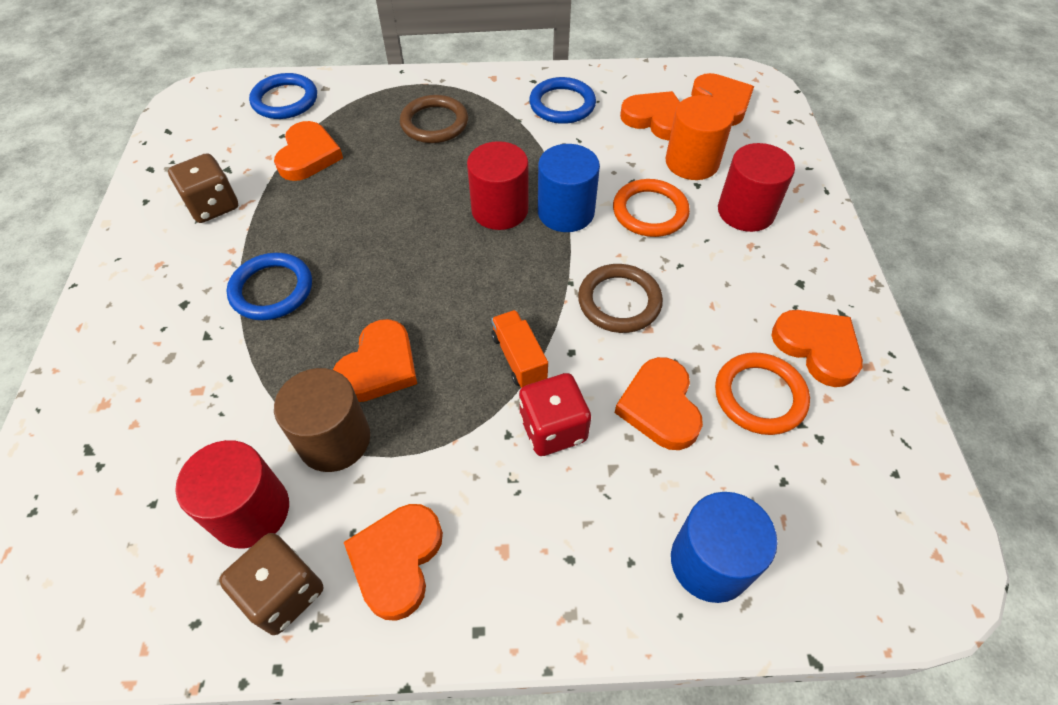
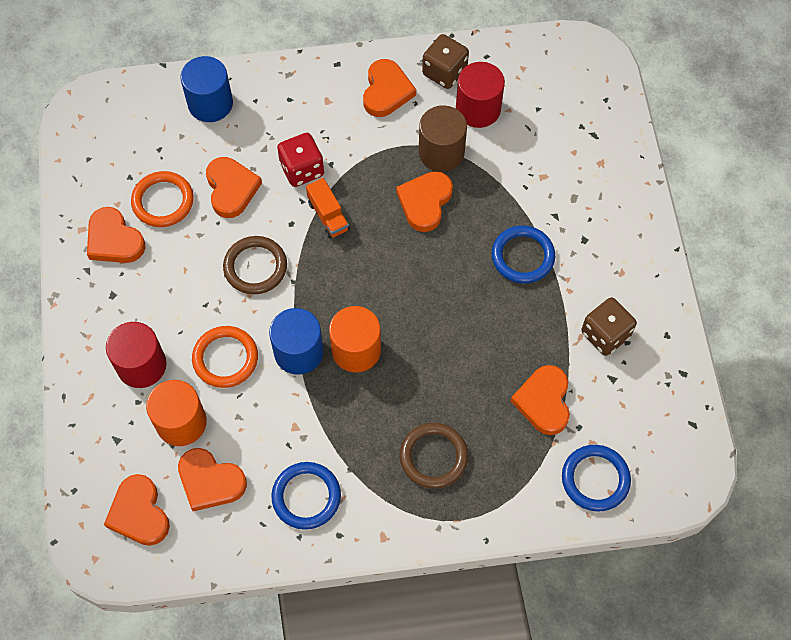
camera: 175 degrees right, 10 degrees up
red cylinder [467,141,528,230] -> orange cylinder [329,306,381,372]

